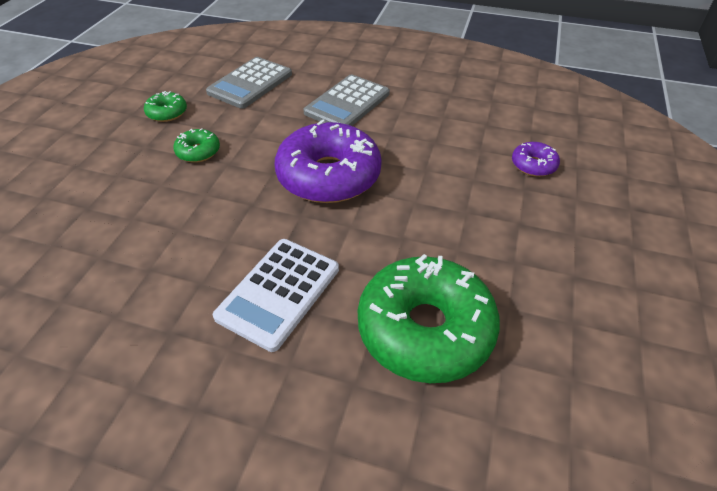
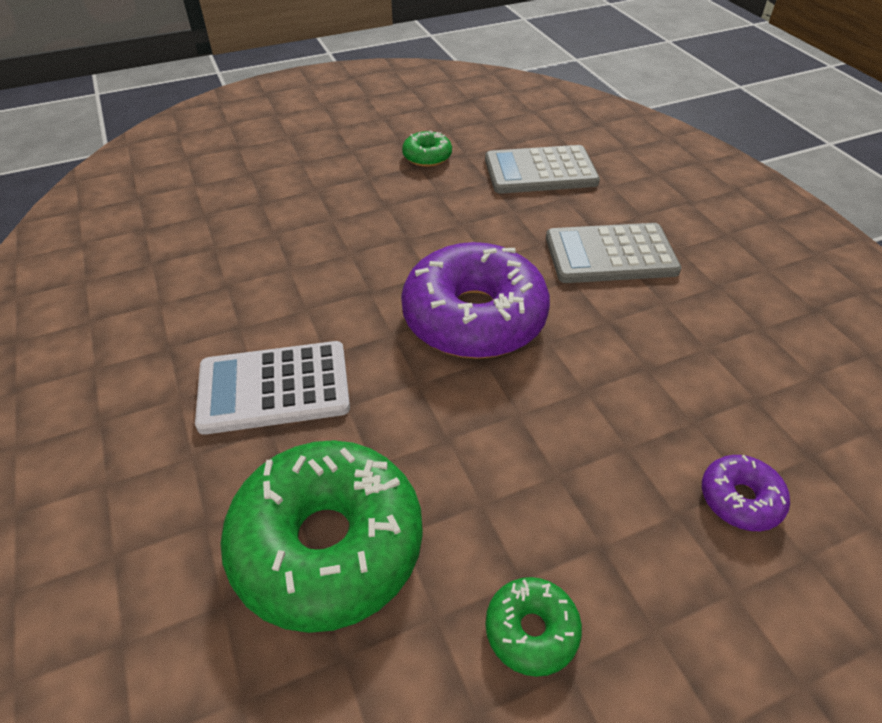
camera: 50 degrees right, 0 degrees up
green donut [173,128,220,163] -> green donut moved to [485,577,582,677]

